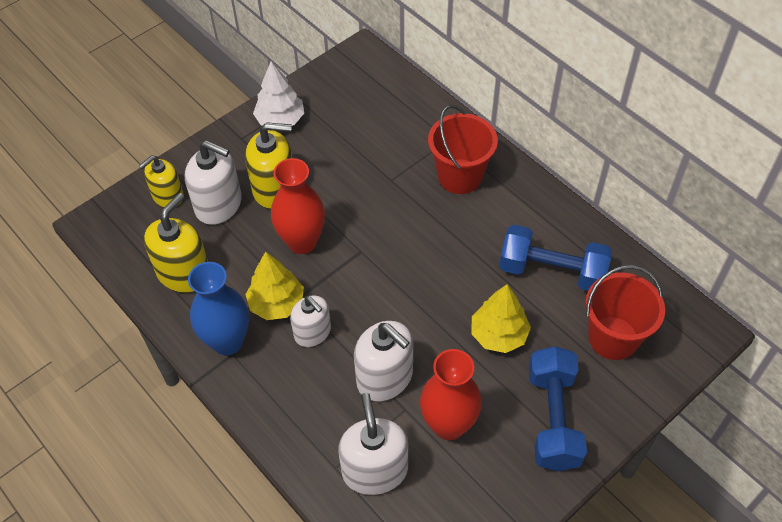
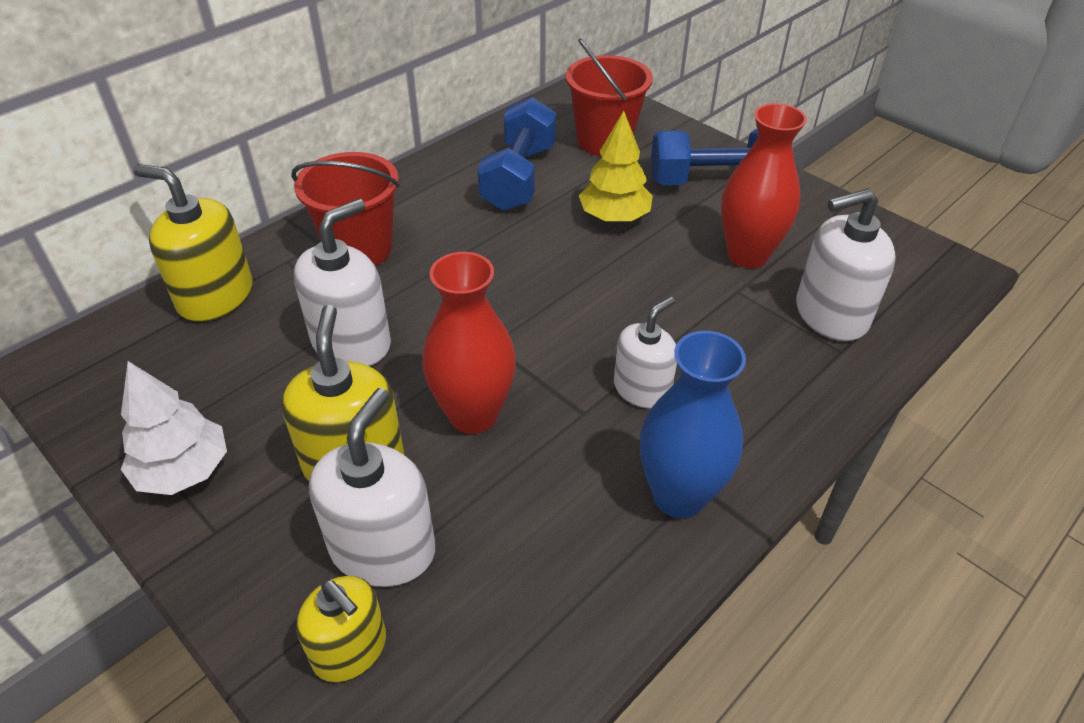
camera: 95 degrees left, 10 degrees down
yellow soap dispenser [144,193,208,293] -> yellow soap dispenser moved to [133,164,252,322]
yellow tree [245,251,304,320] -> none
white soap dispenser [354,321,413,402] -> white soap dispenser moved to [294,199,391,366]

